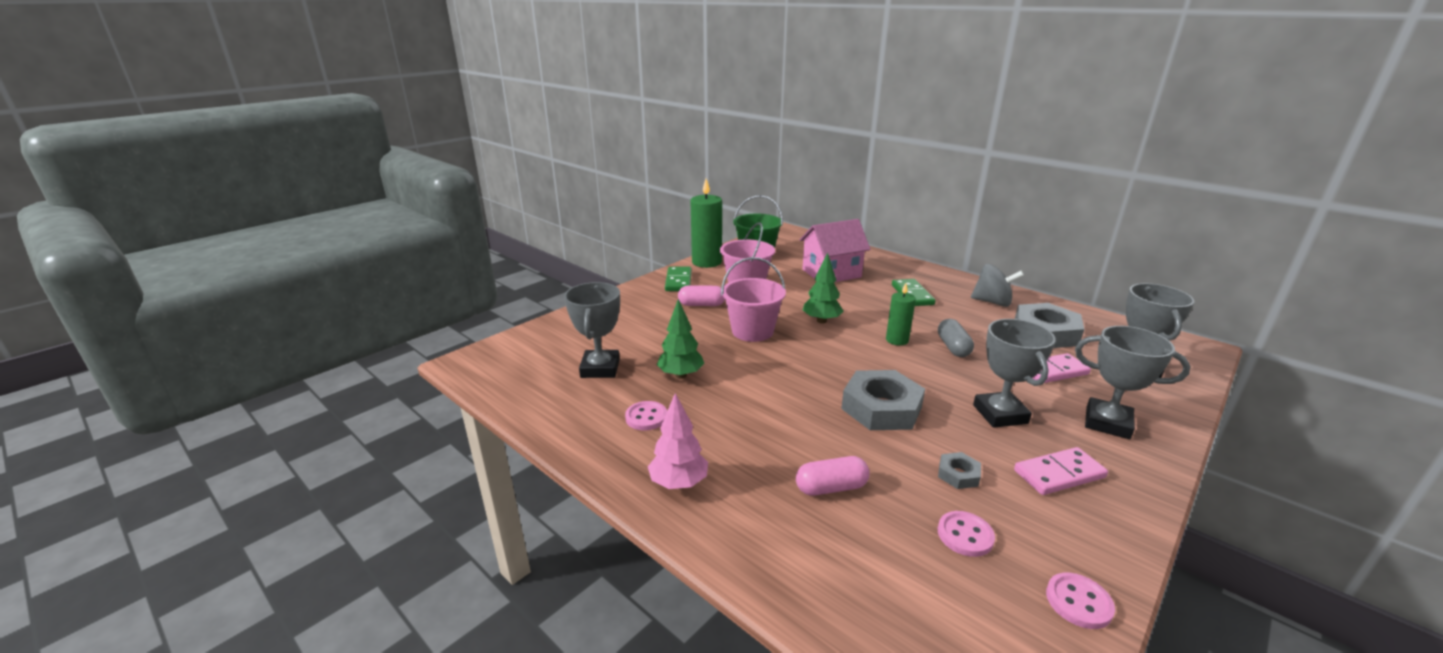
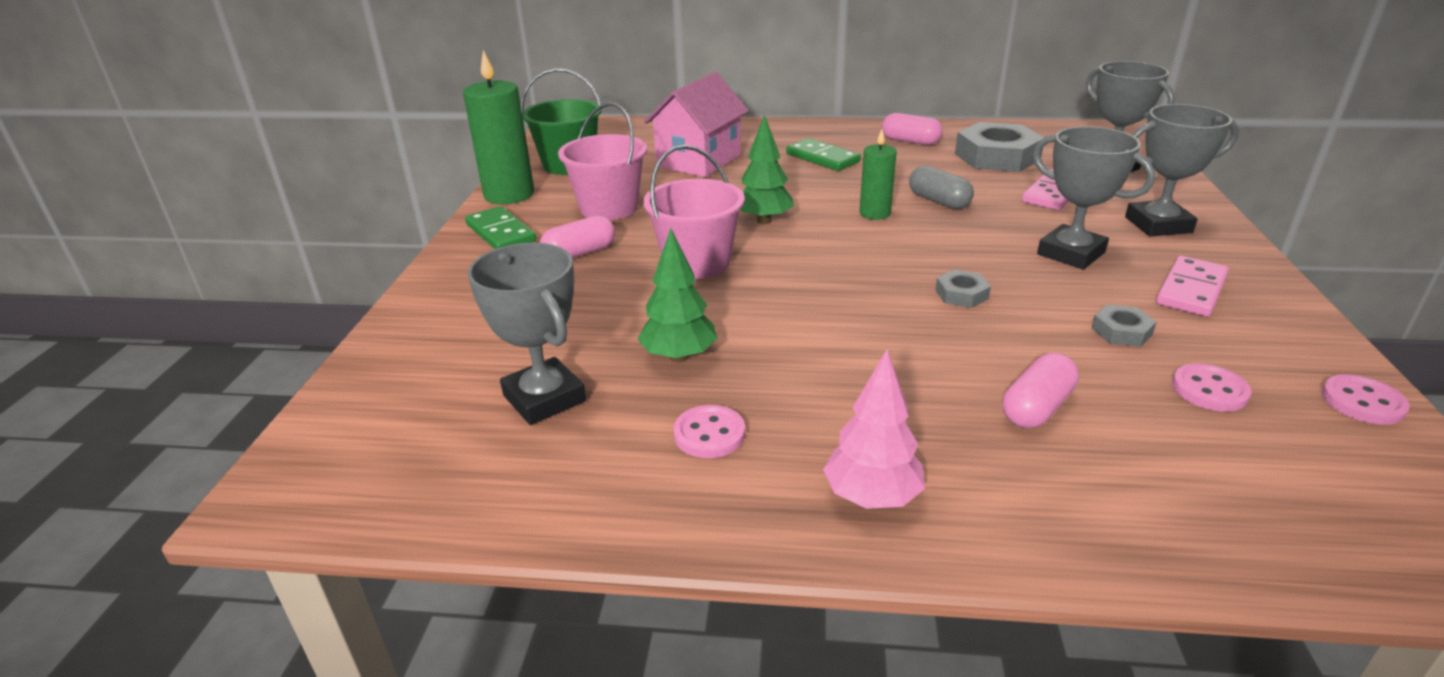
camera: 35 degrees left, 5 degrees up
grey nut [841,370,925,430] -> grey nut [935,270,991,308], size x0.46
grey spinning top [971,264,1024,307] -> pink capsule [882,113,943,145]

